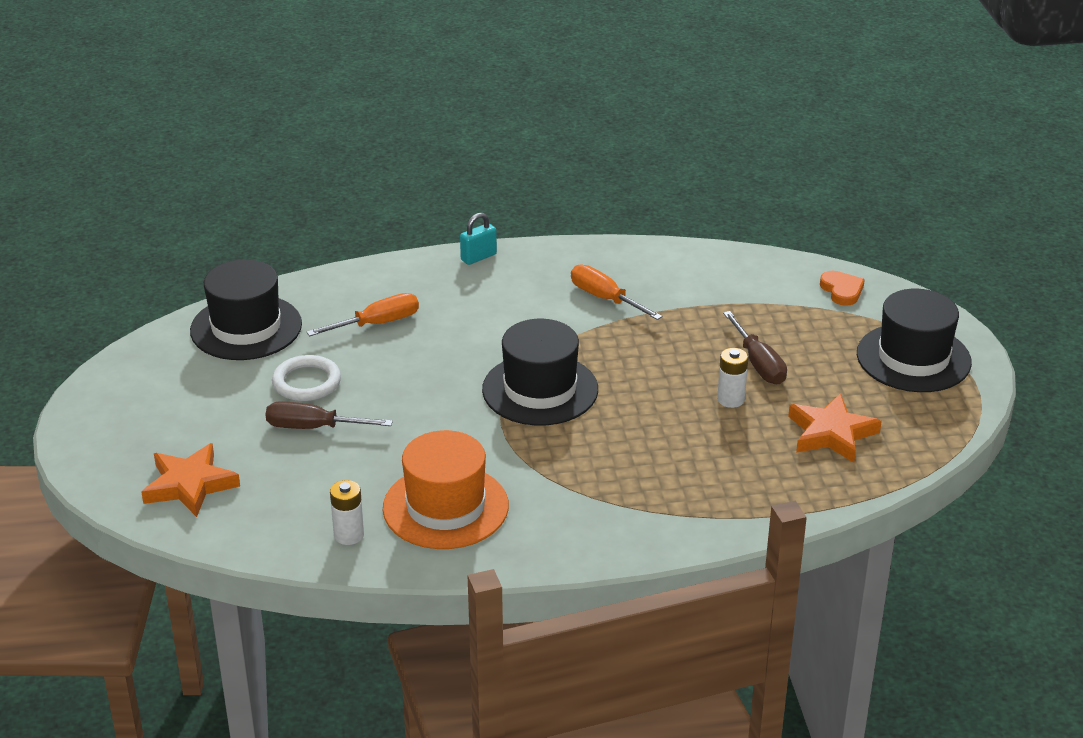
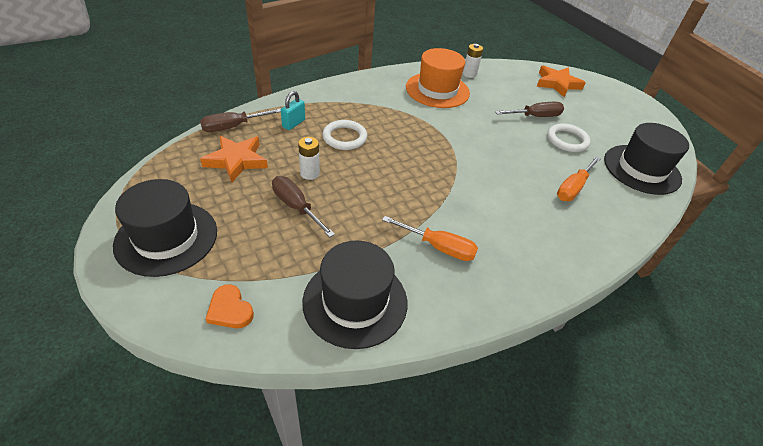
camera: 155 degrees right, 10 degrees up
turquoise padlock [460,213,497,265] -> turquoise padlock moved to [281,91,305,130]
black hat [482,319,598,425] -> black hat moved to [302,240,407,349]
none -> brown screwdriver [200,108,281,132]
none -> white ring [322,120,367,150]

